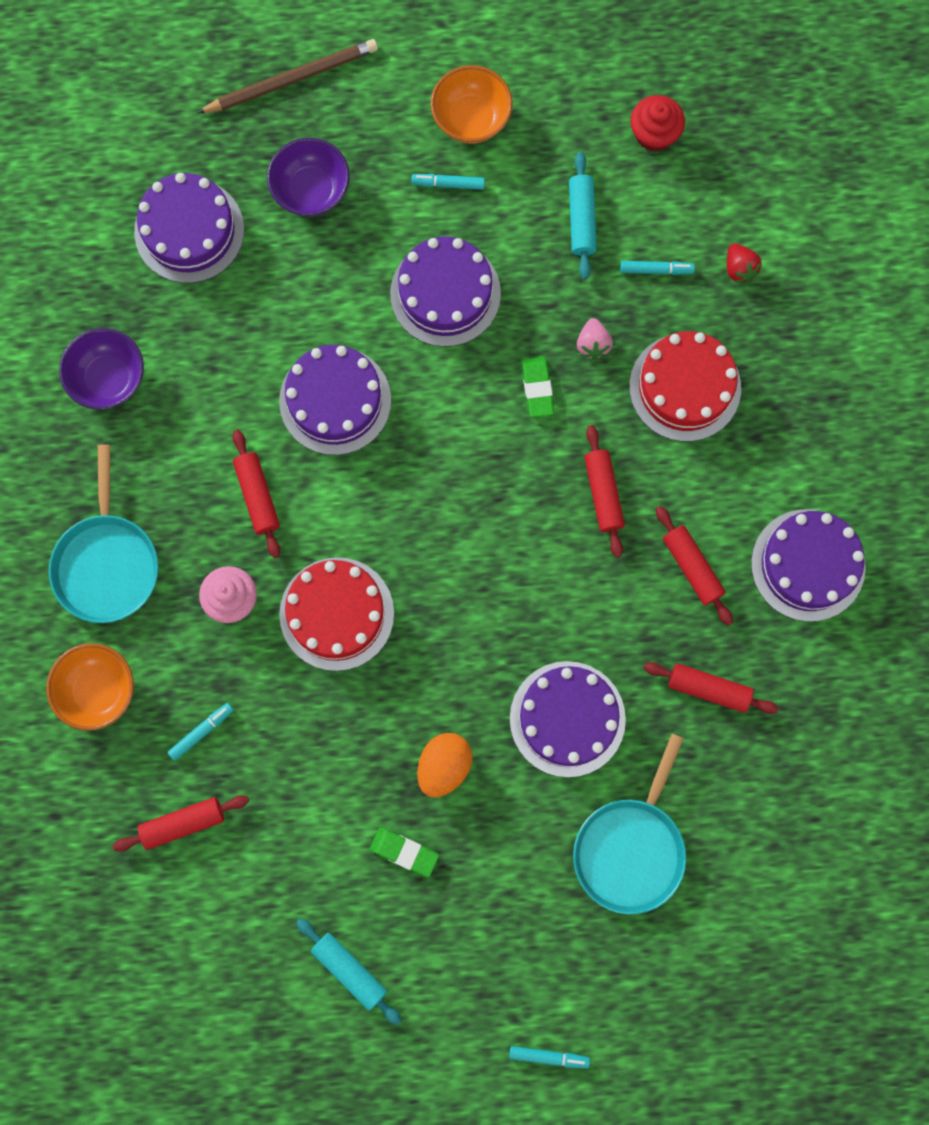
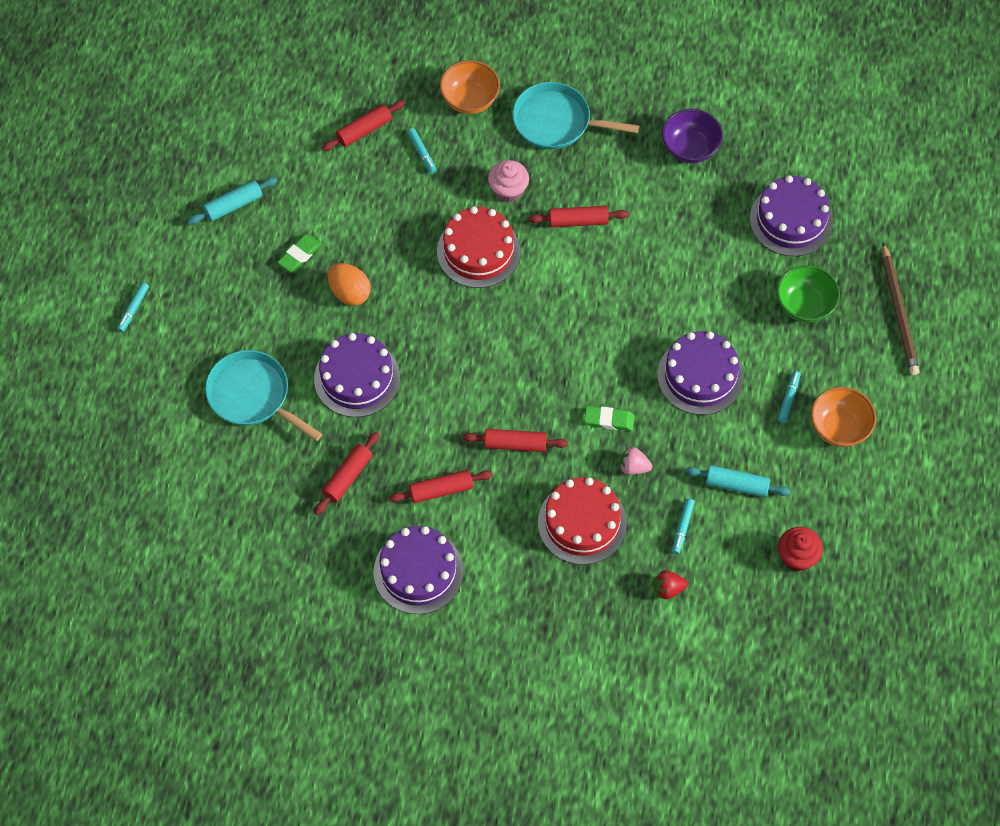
camera: 105 degrees right, 15 degrees down
red rolling pin [113,795,249,852] -> red rolling pin turned 60 degrees clockwise [322,100,405,151]
purple bowl [267,138,350,217] -> green bowl [777,265,840,323]
purple cake [279,345,391,455] -> none

